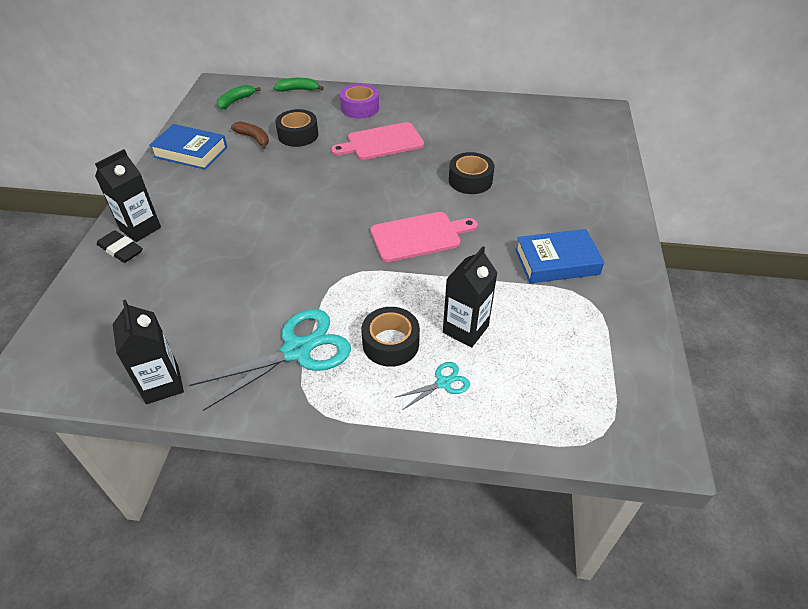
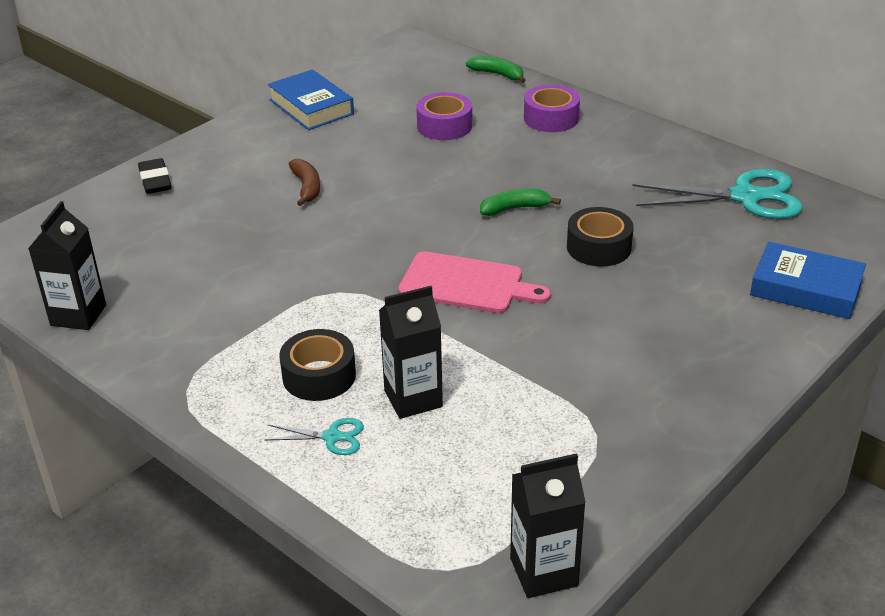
camera: 35 degrees right, 10 degrees down
black carton [95,149,161,242] -> black carton moved to [510,453,586,598]
turquoise scissors [190,309,351,411] -> turquoise scissors moved to [632,169,803,219]
green banana [217,85,261,109] -> green banana moved to [480,188,561,216]
brown banana [231,122,269,150] -> brown banana moved to [289,159,320,206]
black tape [275,109,318,147] -> purple tape [416,92,472,140]
pink cutting board [331,122,424,160] -> none
blue book [515,229,604,283] -> blue book moved to [750,242,866,319]

